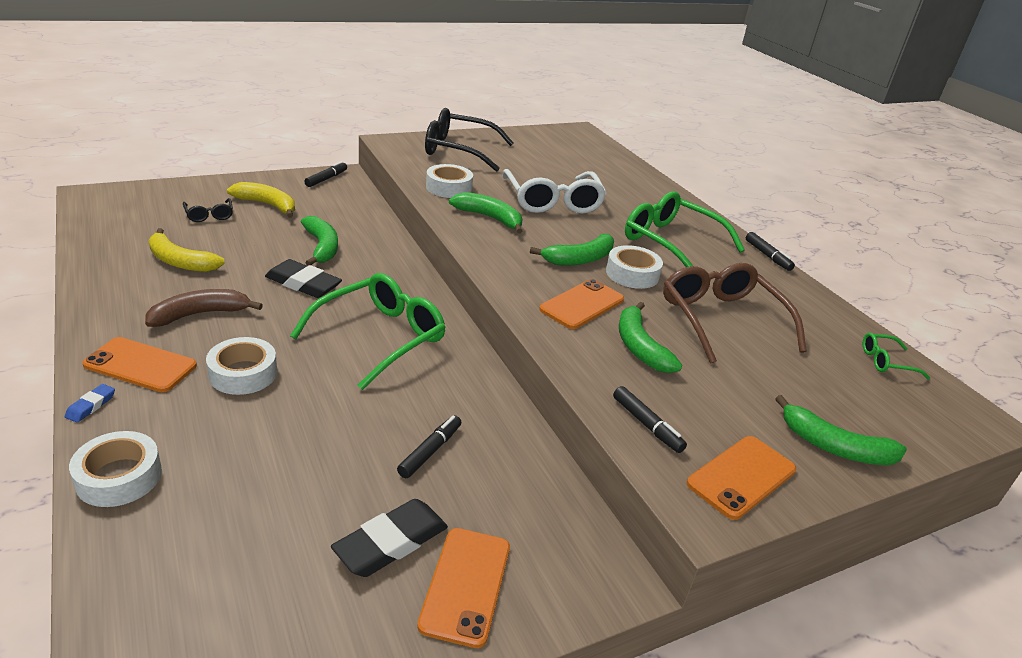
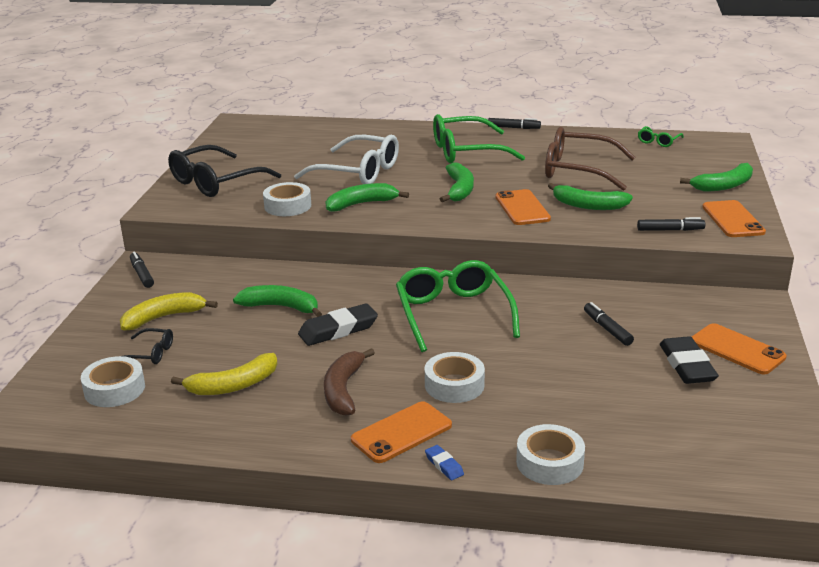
camera: 50 degrees left, 5 degrees down
white tape [606,245,663,289] -> white tape moved to [81,356,145,407]

